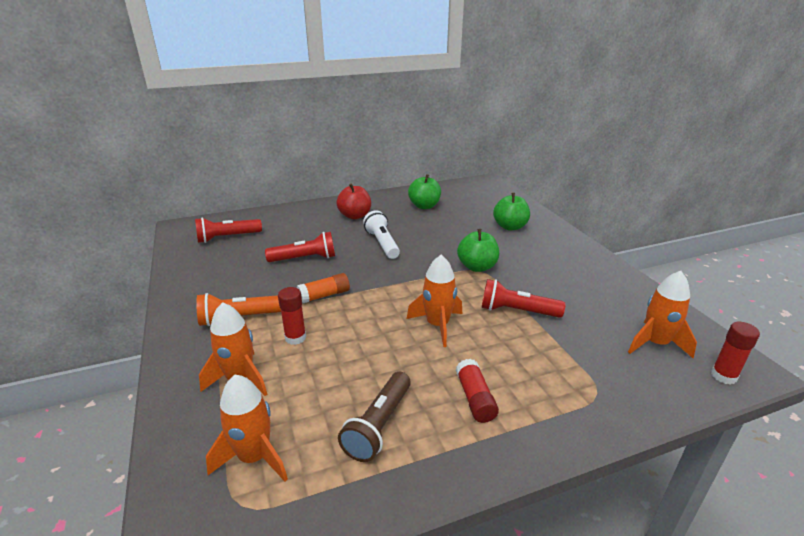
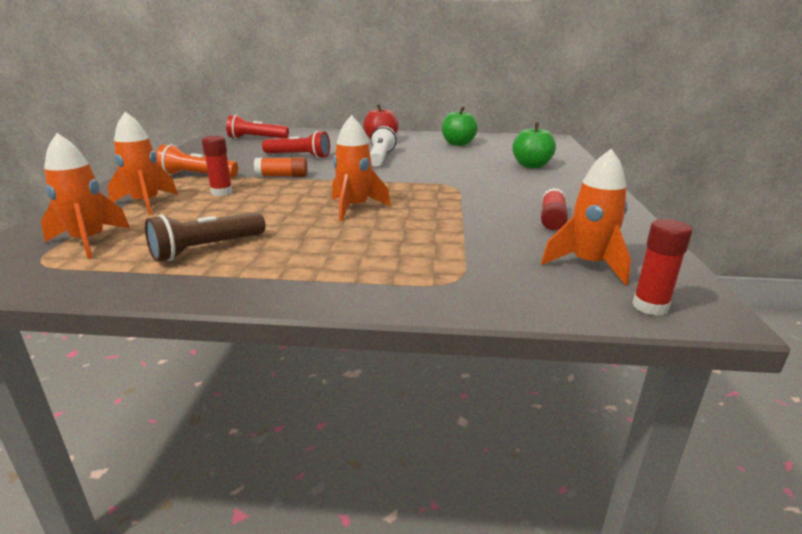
camera: 25 degrees right, 5 degrees down
red glue stick [456,359,499,423] -> red glue stick moved to [541,188,568,230]
green apple [457,229,499,272] -> none
red flashlight [481,279,565,318] -> none

